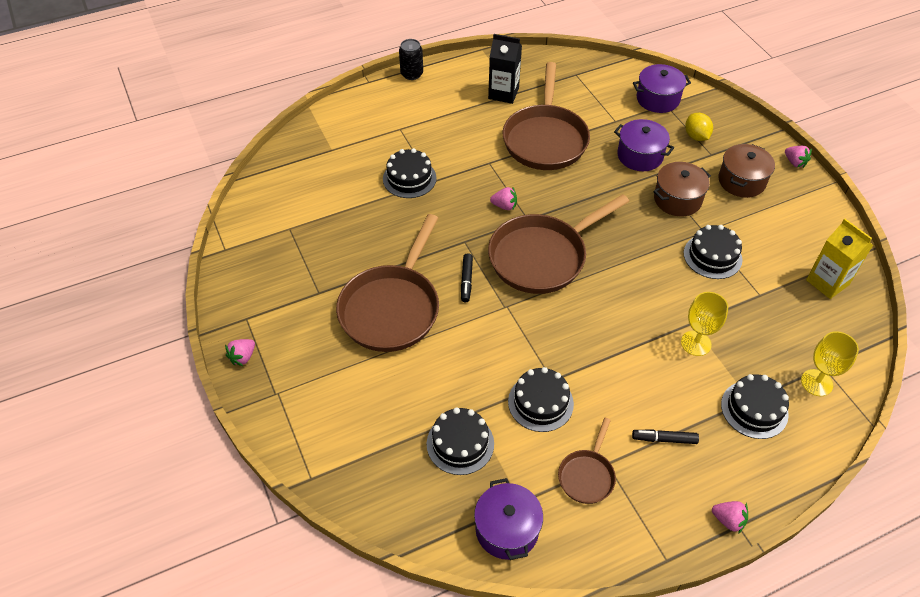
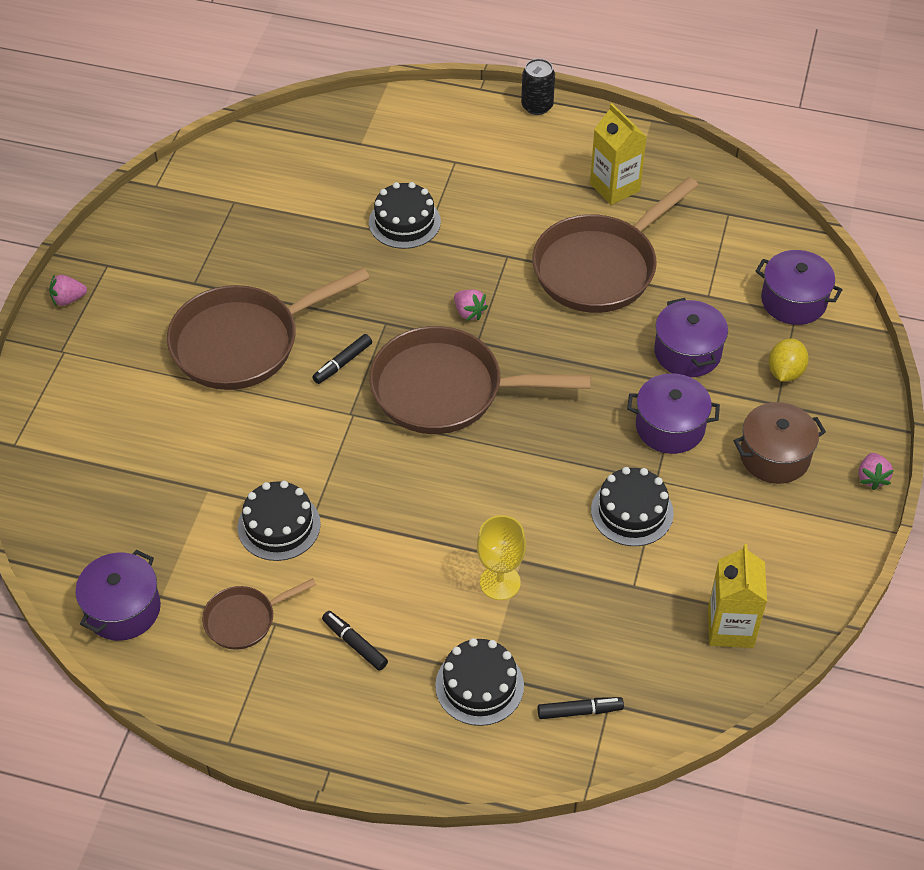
camera: 40 degrees right, 0 degrees up
black cake [427,407,494,475] -> none
black carton [488,34,522,104] -> yellow carton [590,103,647,205]
brown pot [653,162,711,217] -> purple pot [627,373,720,454]
pink strawberry [712,501,748,534] -> none
yellow goblet [801,331,859,396] -> black marker [537,697,624,719]

